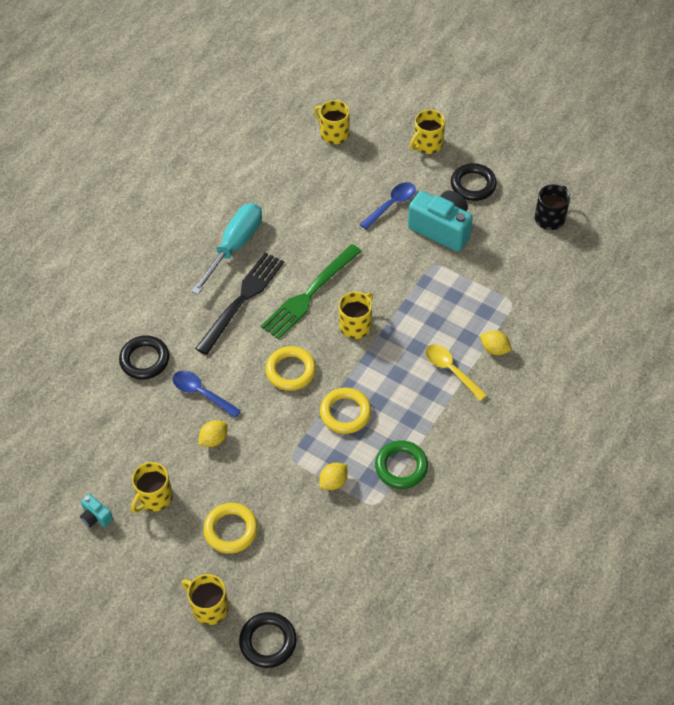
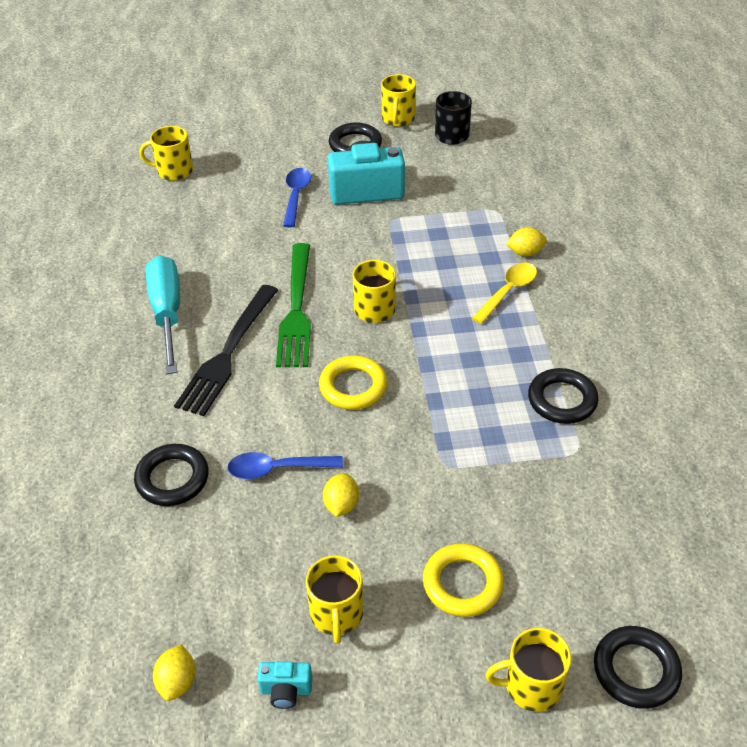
camera: 40 degrees left, 10 degrees down
black fork [195,252,284,355] -> black fork turned 150 degrees counterclockwise [174,285,278,416]
yellow lemon [319,463,348,490] -> yellow lemon moved to [153,644,196,701]
yellow ring [320,388,372,434] -> none
green ring [375,441,428,489] -> black ring [528,368,599,424]
yellow mug [410,110,445,154] -> yellow mug moved to [381,74,416,127]
yellow spoon [425,344,487,401] -> yellow spoon turned 120 degrees clockwise [472,263,537,324]

